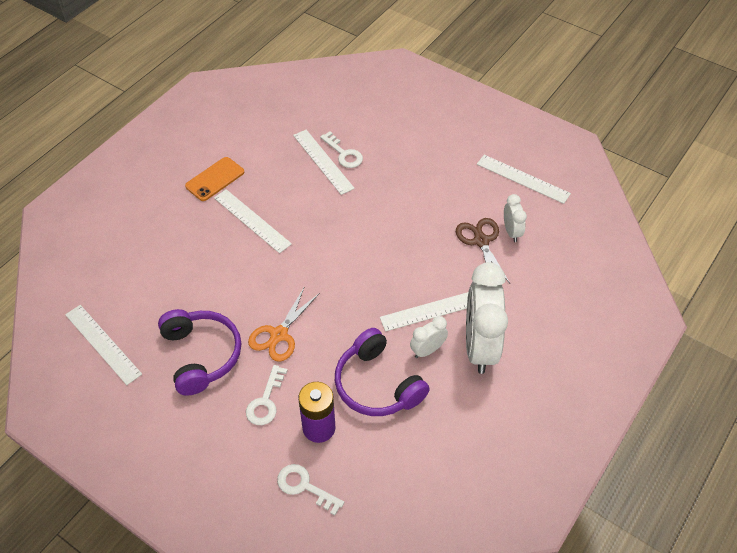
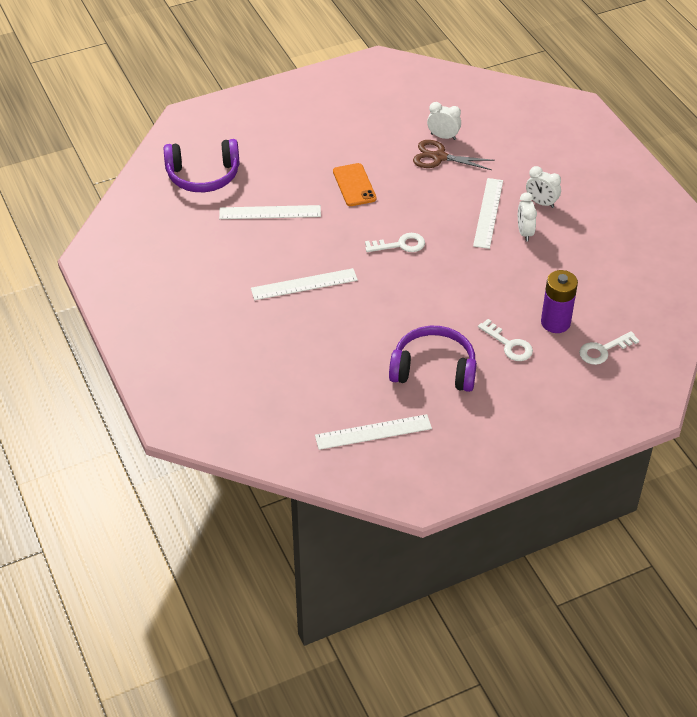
camera: 60 degrees left, 5 degrees down
orange phone [185,157,244,201] -> orange phone moved to [333,163,377,206]
orange scissors [248,286,320,362] -> none
white key [320,131,363,168] -> white key moved to [365,233,425,252]
purple headphones [335,328,430,416] -> purple headphones moved to [164,139,240,192]
white clock [466,262,508,374] -> white clock [526,166,561,208], size x0.47
white ruler [477,155,571,204] -> none

